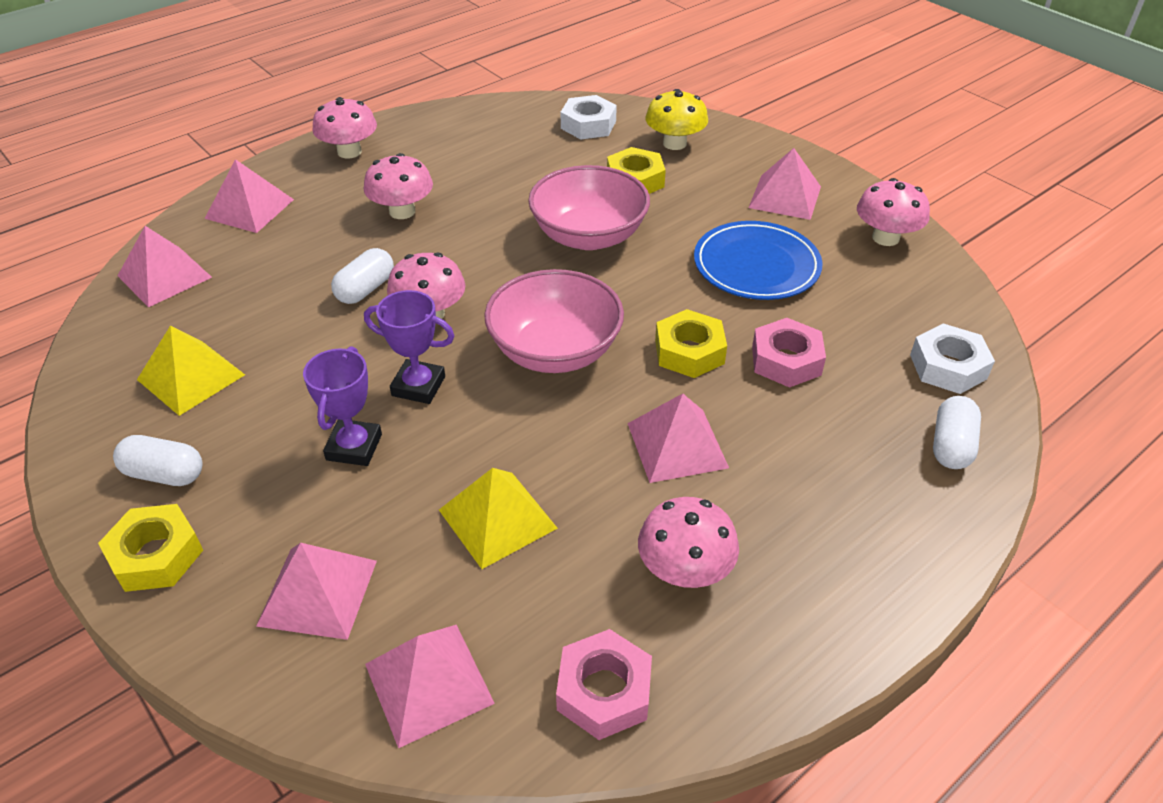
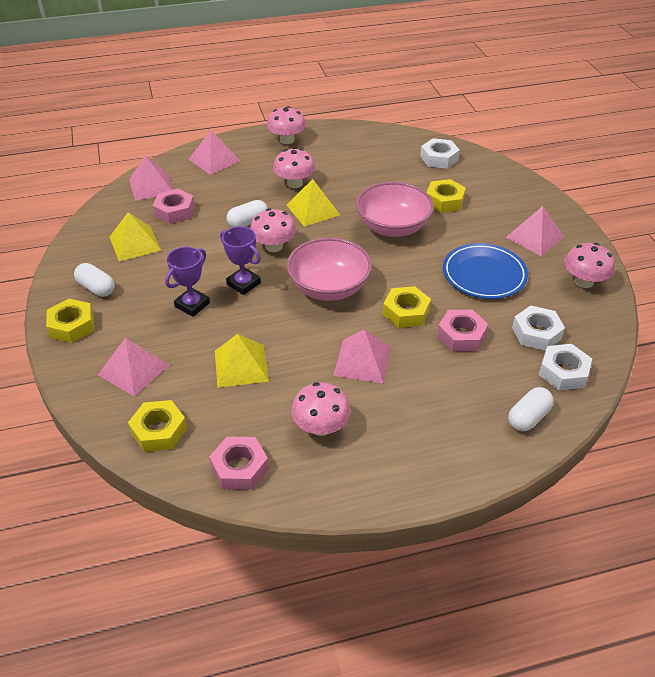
camera: 25 degrees right, 0 degrees up
pink pyramid [365,625,495,748] -> yellow nut [128,400,187,452]
yellow mushroom [645,89,708,150] -> none
none -> pink nut [153,189,195,224]
none -> yellow pyramid [287,179,340,227]
none -> white nut [512,305,565,351]

